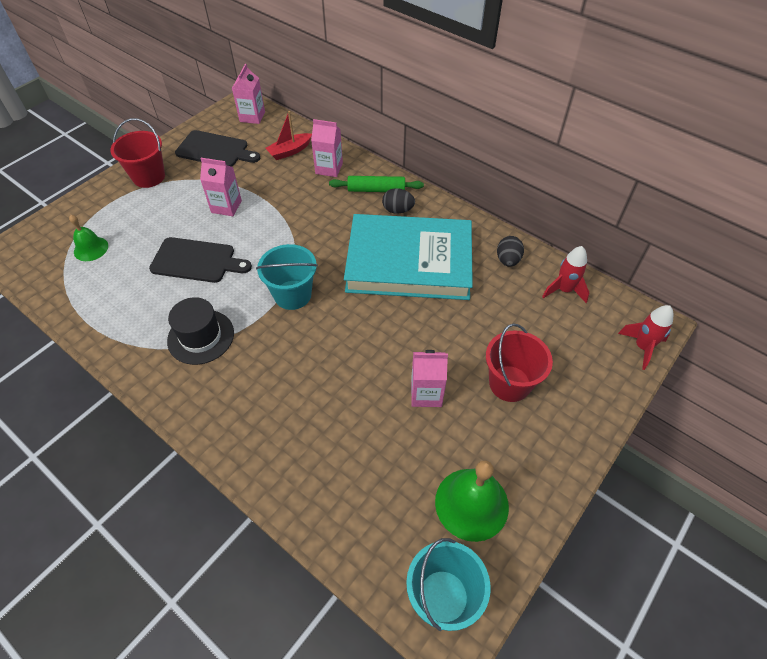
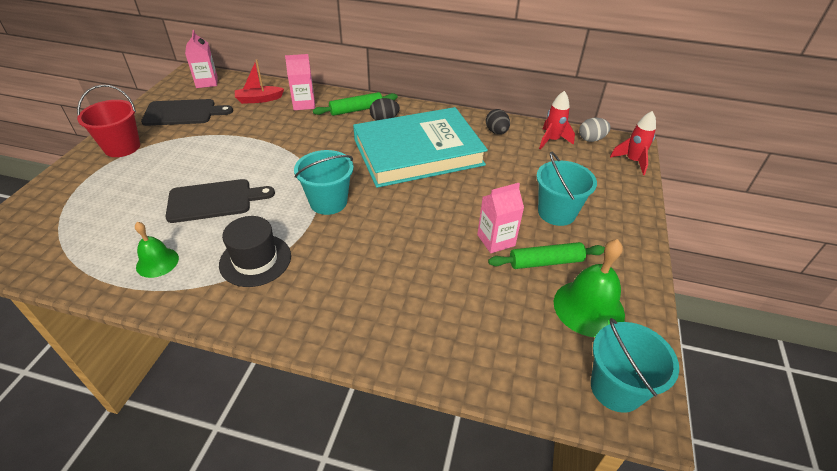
camera: 25 degrees left, 10 degrees down
green bell [69,215,108,261] -> green bell moved to [135,222,179,278]
pink carton [200,158,242,216] -> none
red boat [265,111,312,160] -> red boat turned 45 degrees clockwise [235,59,284,104]
red bucket [486,323,553,402] -> turquoise bucket [536,152,597,226]
none -> green rolling pin [488,242,605,269]
none -> grey egg [579,118,611,142]

